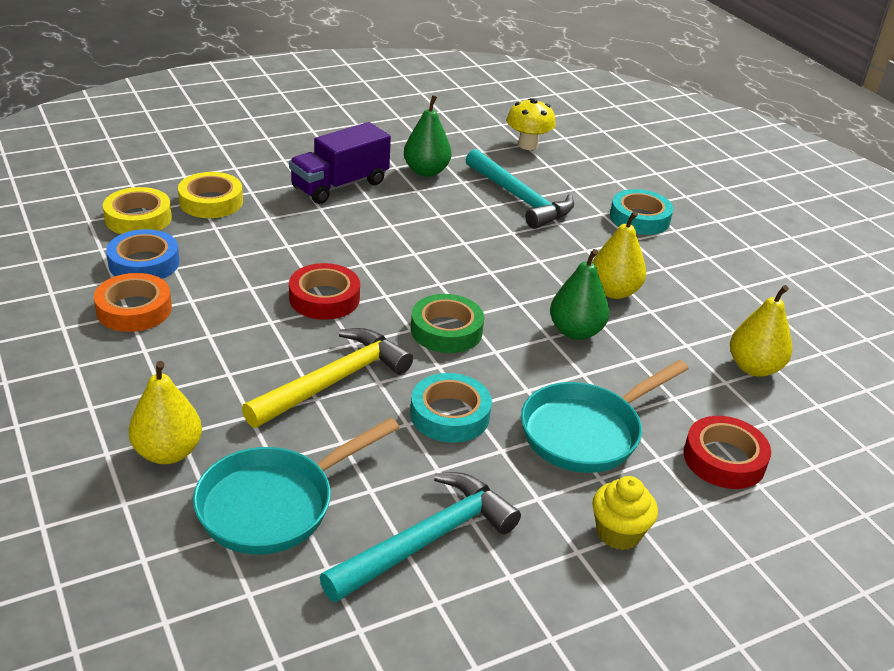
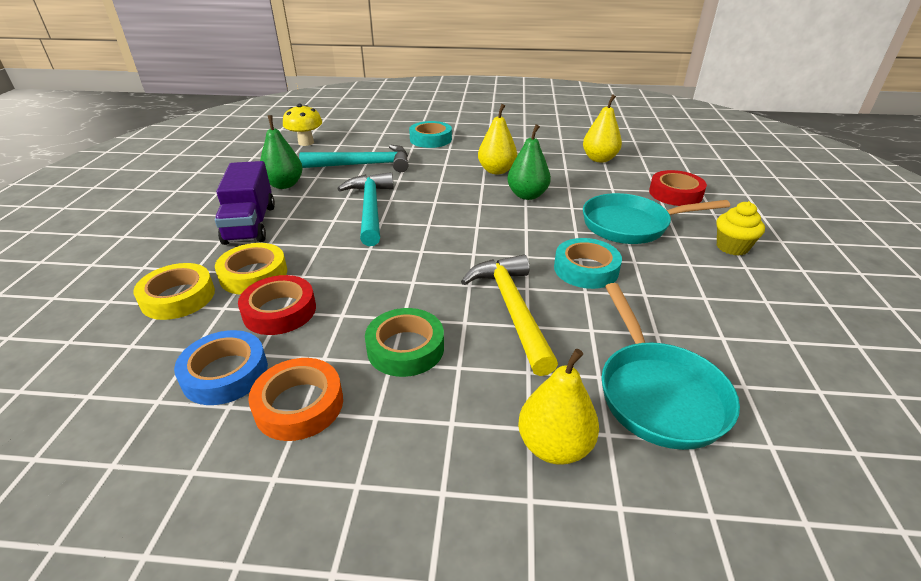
camera: 55 degrees left, 0 degrees up
yellow tape [103,187,172,234] -> yellow tape moved to [215,243,287,295]
red tape [289,263,360,320] -> red tape moved to [238,275,316,335]
turquoise hammer [320,472,521,602] -> turquoise hammer moved to [337,172,394,246]
green tape [411,294,484,353] -> green tape moved to [365,308,444,377]
turquoise pan [521,360,689,473] -> turquoise pan turned 90 degrees clockwise [583,193,730,244]

